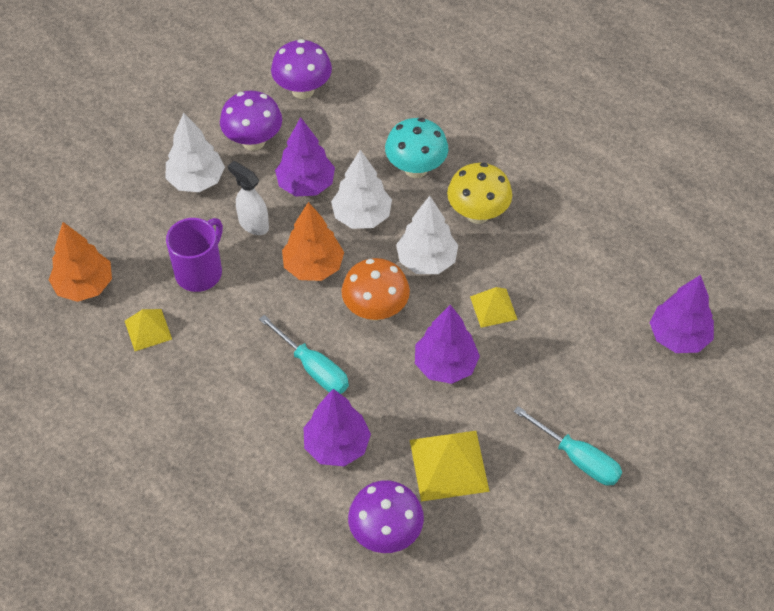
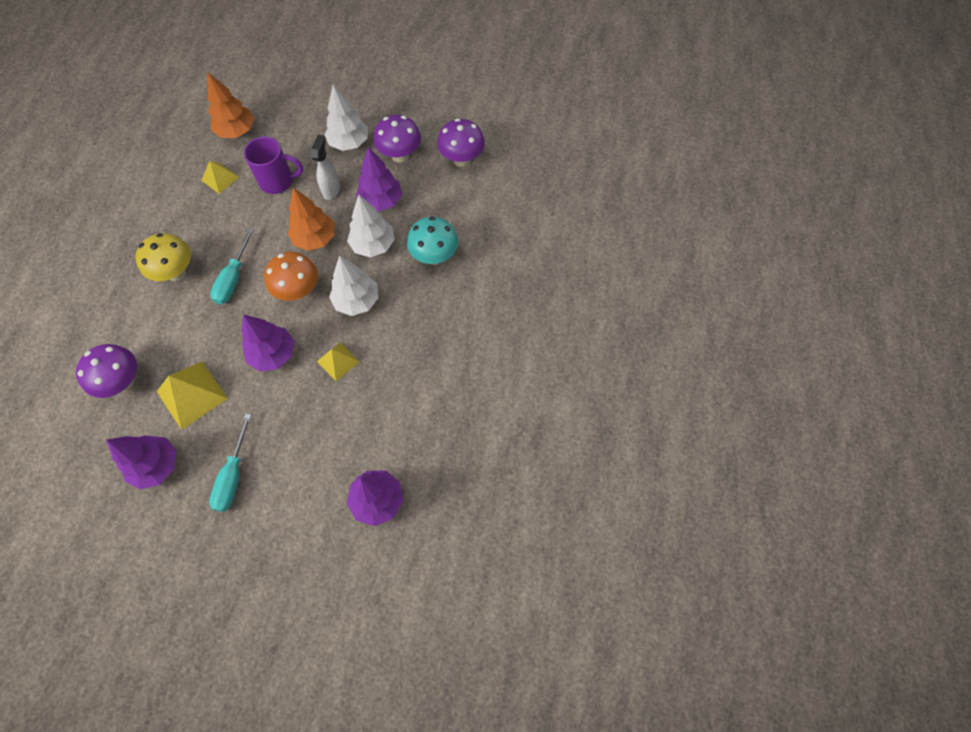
camera: 60 degrees right, 10 degrees up
purple tree [303,389,371,466] -> purple tree moved to [106,435,177,489]
yellow mushroom [447,162,512,224] -> yellow mushroom moved to [136,233,191,281]

